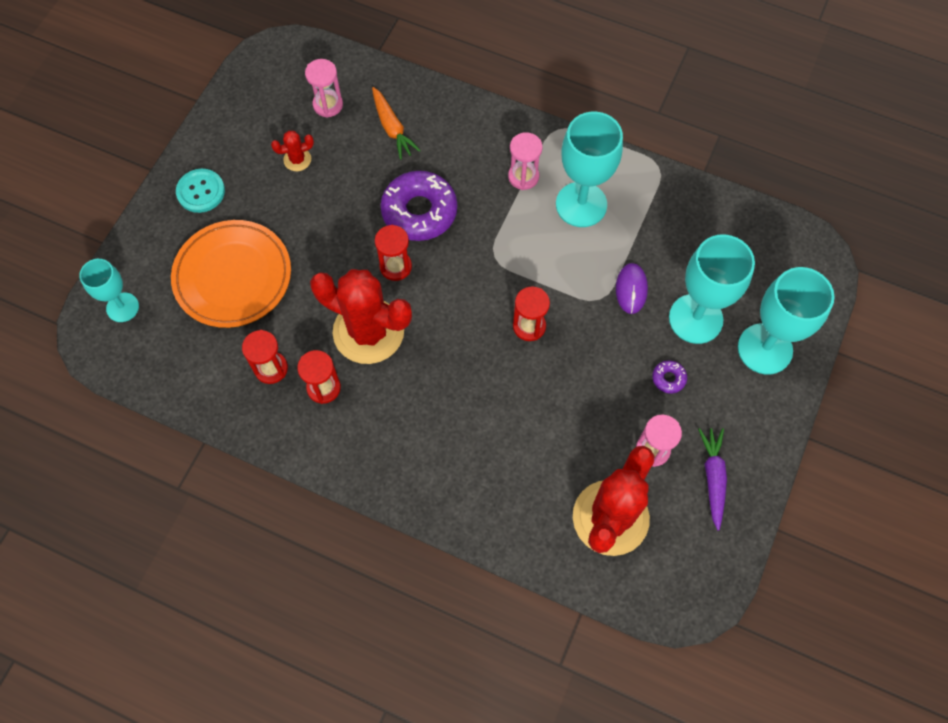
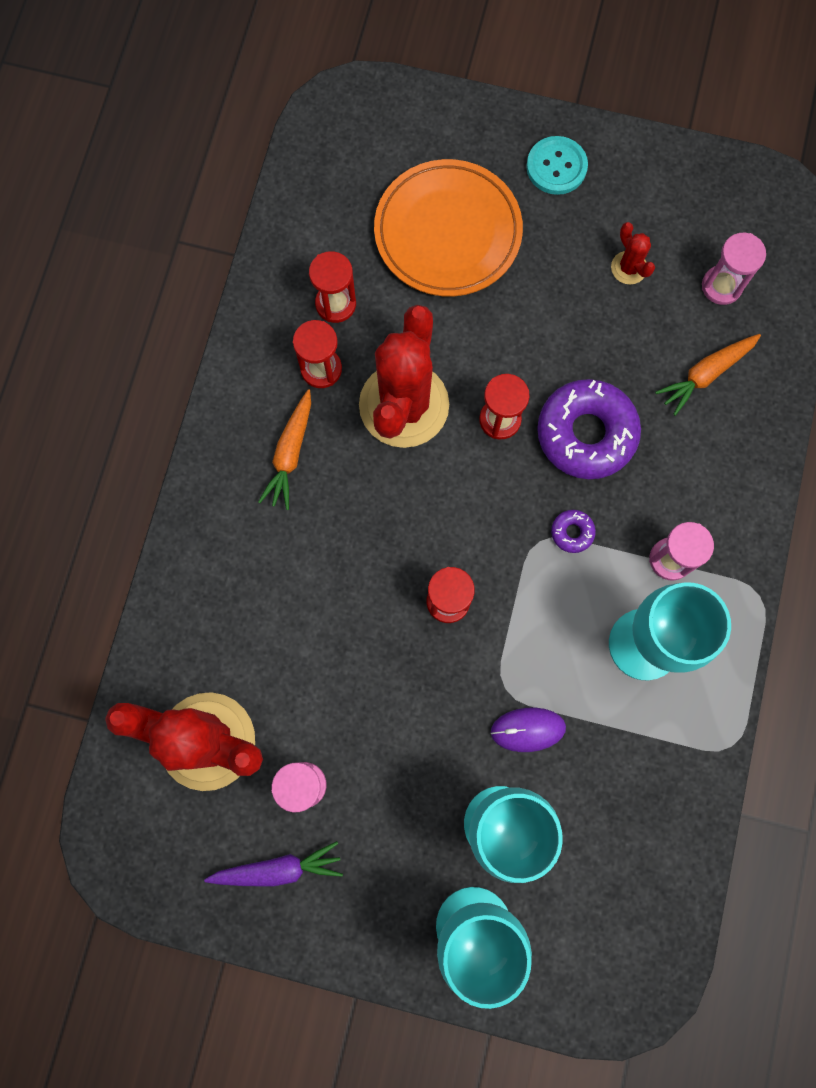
camera: 80 degrees right, 10 degrees up
turquoise goblet [79,259,139,322] -> none
purple donut [652,361,687,394] -> purple donut moved to [551,510,596,553]
none -> orange carrot [258,389,311,510]

